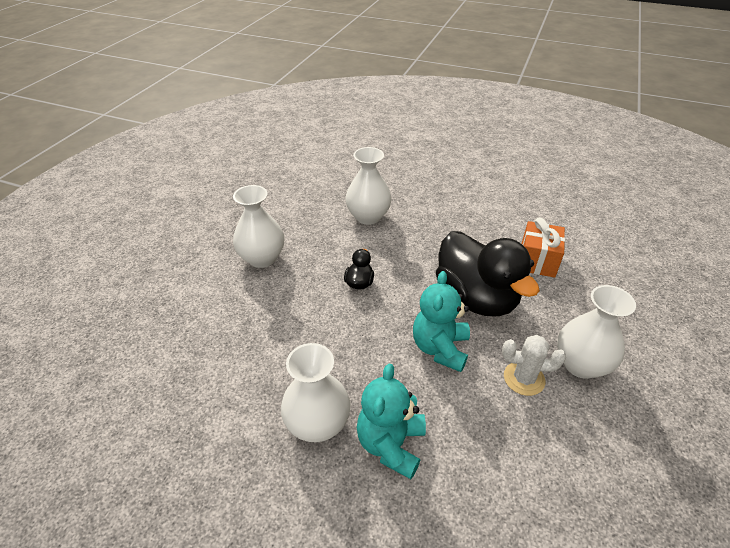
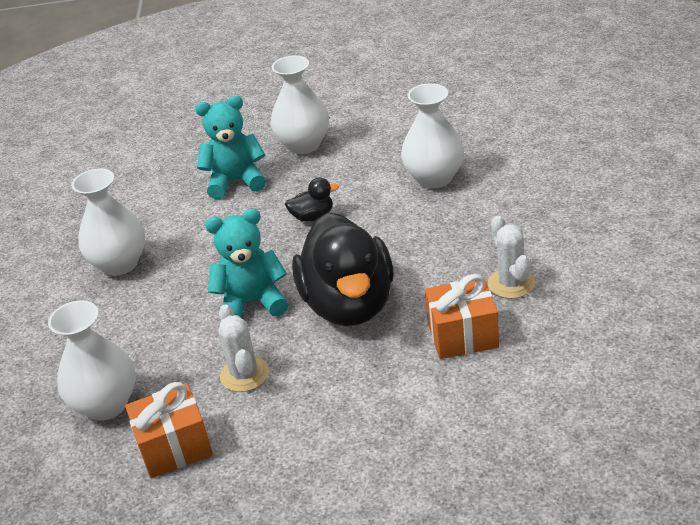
camera: 70 degrees right, 5 degrees down
turquoise teddy bear [357,364,426,479] -> turquoise teddy bear moved to [196,96,266,199]
black duck [436,231,540,316] -> black duck turned 45 degrees counterclockwise [292,212,394,326]
white vase [557,285,636,379] -> white vase moved to [48,300,136,421]
none -> orange gift [125,382,213,478]
none -> white cactus [488,216,535,299]

